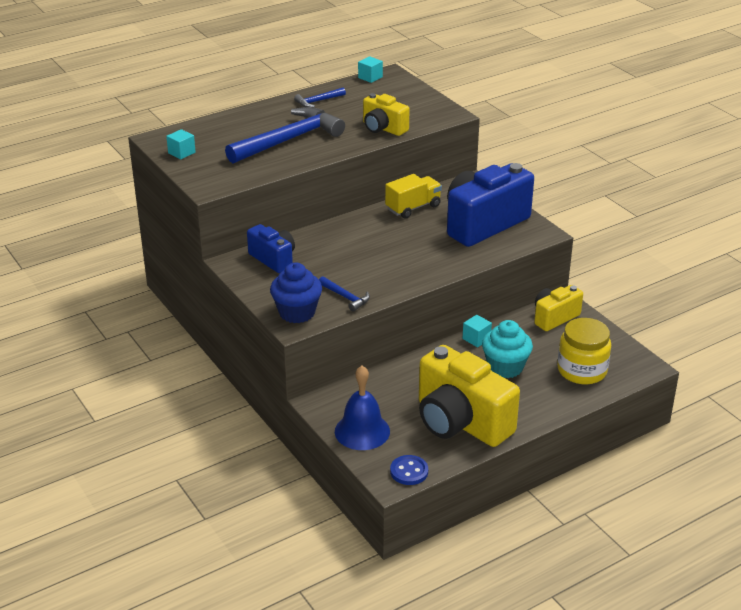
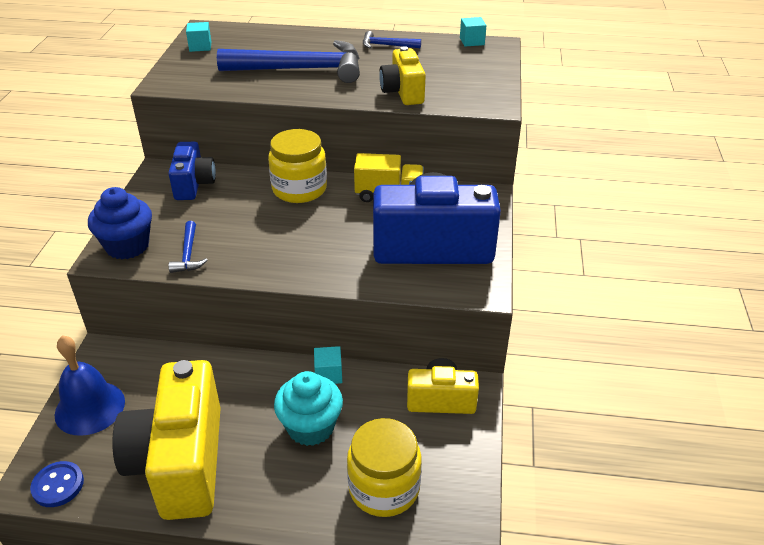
camera: 40 degrees right, 5 degrees up
none -> yellow jar [268,129,327,203]

